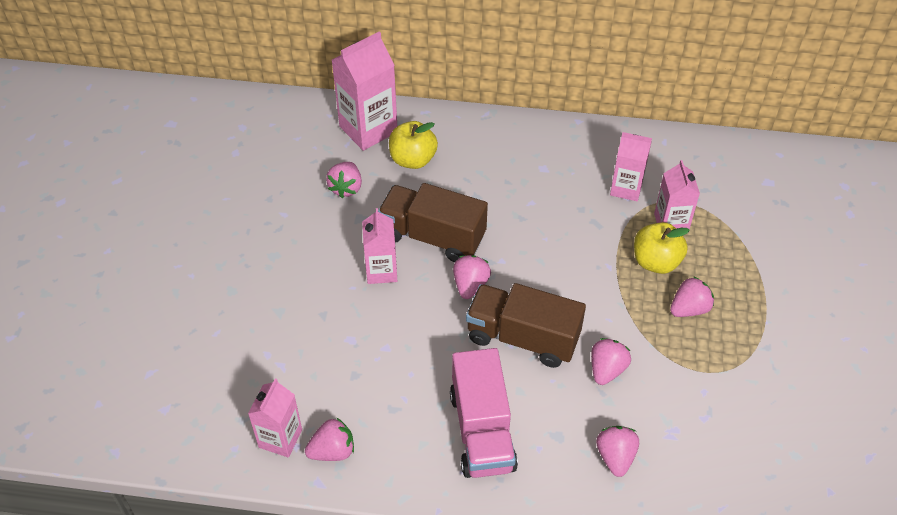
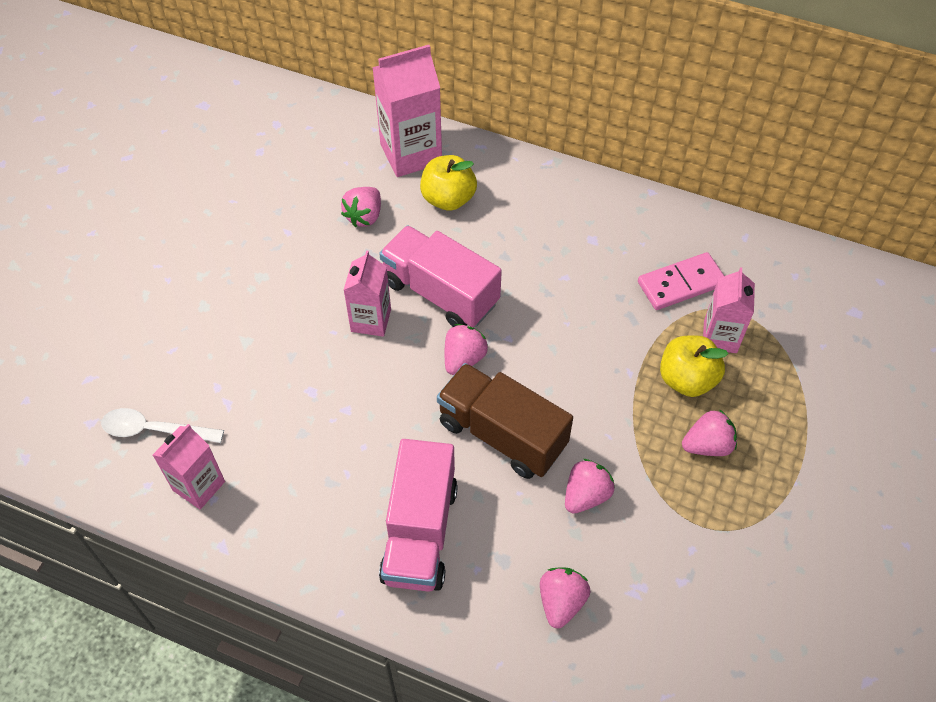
camera: 15 degrees right, 5 degrees up
pink strawberry [305,417,354,461] -> none
brown truck [378,183,488,262] -> pink truck [379,225,502,327]
pink carton [610,132,652,201] -> pink domino [638,252,724,310]
none -> white spoon [101,408,224,443]

